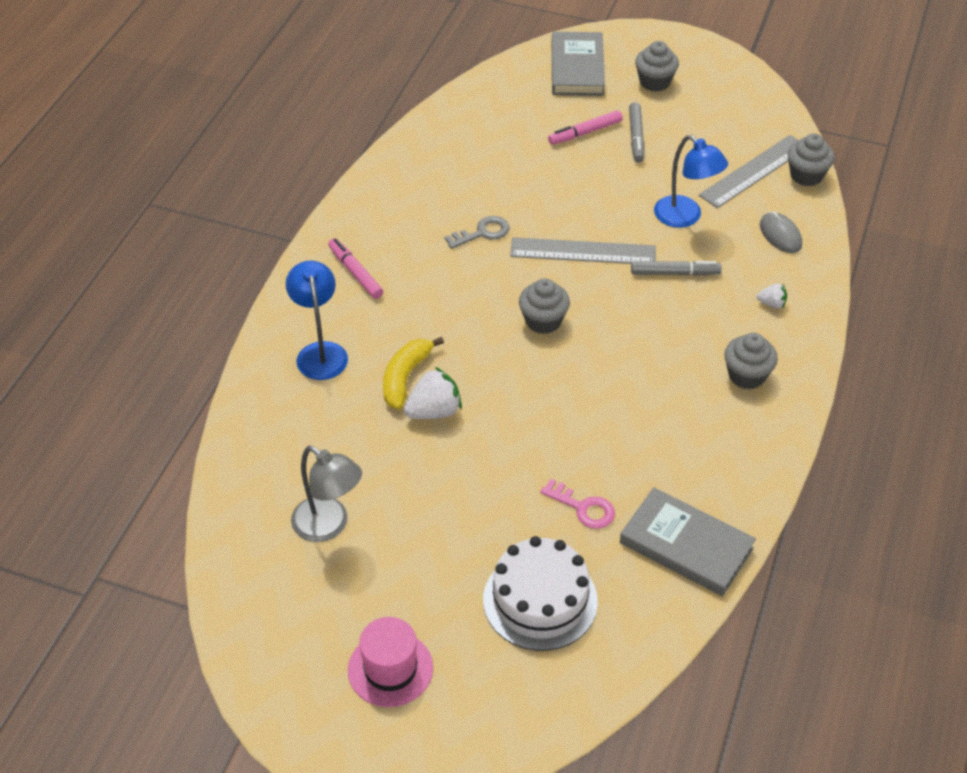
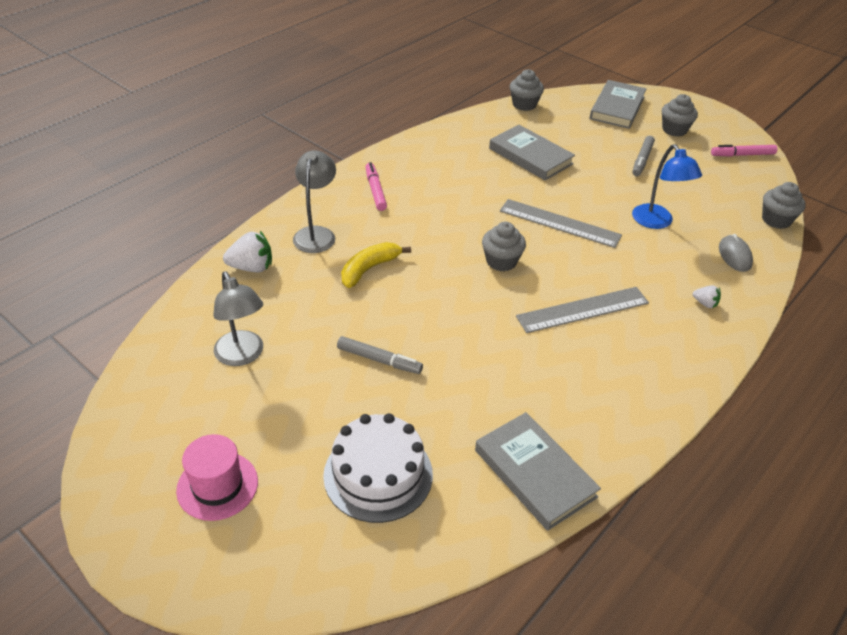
camera: 20 degrees right, 5 degrees down
blue lamp [286,261,348,380] -> grey lamp [293,150,336,253]
white strawberry [404,367,462,419] -> white strawberry moved to [223,231,272,272]
grey key [444,216,510,249] -> none
pink key [540,479,615,529] -> none
pink marker [548,110,623,145] -> pink marker moved to [711,145,778,157]
grey marker [631,261,722,276] -> grey marker moved to [337,336,423,374]
grey ruler [699,135,799,208] -> grey ruler moved to [516,287,649,333]
grey cupcake [724,333,778,389] -> grey cupcake moved to [510,69,544,111]
none -> grey book [489,125,575,181]

